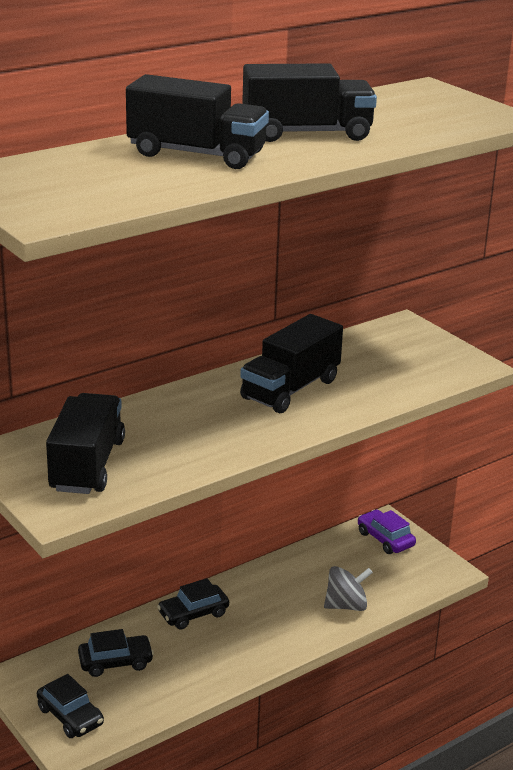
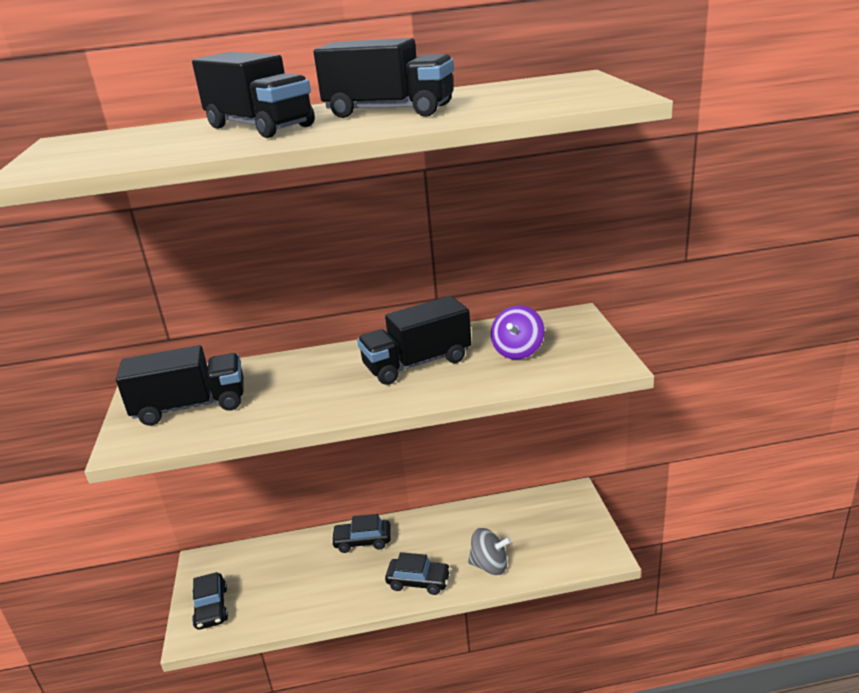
camera: 30 degrees right, 0 degrees up
black truck [46,393,125,494] -> black truck turned 45 degrees clockwise [116,345,243,426]
black car [78,629,154,677] -> black car moved to [385,552,451,595]
purple car [358,510,416,554] -> none
none -> purple spinning top [491,305,545,360]

